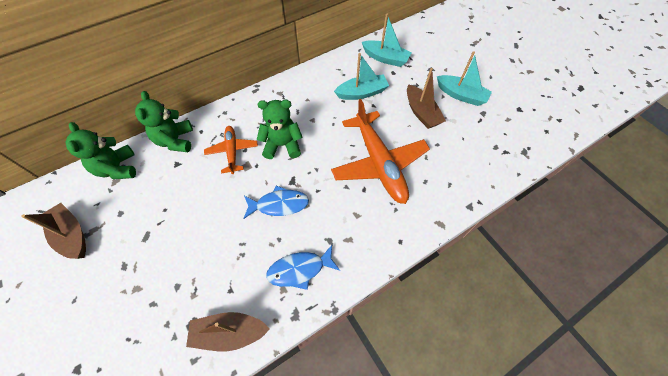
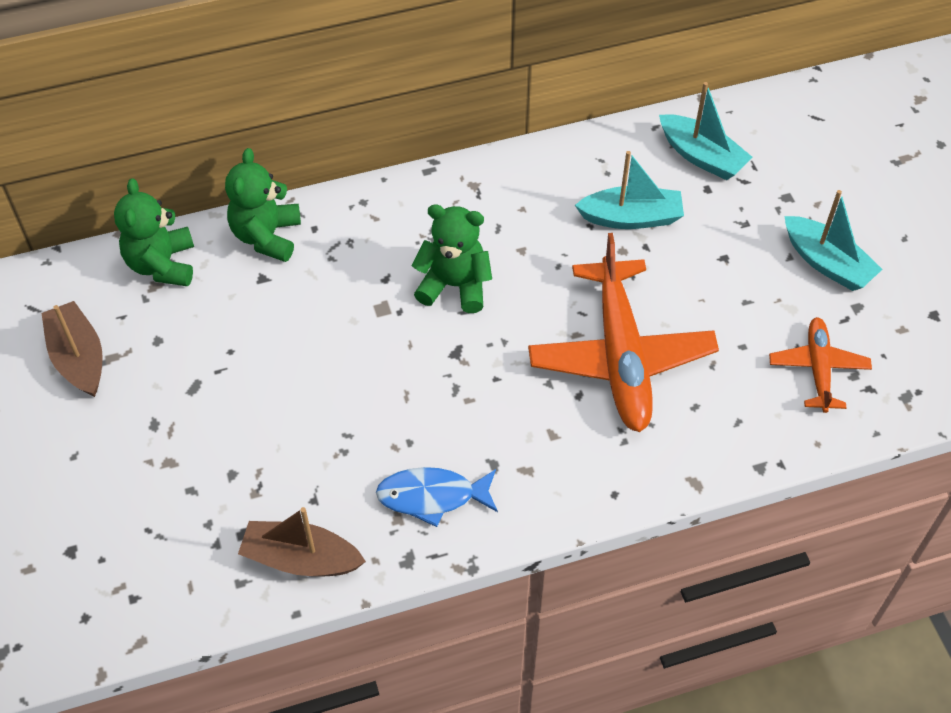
camera: 15 degrees right, 5 degrees down
orange plane [204,126,258,174] -> orange plane moved to [769,317,872,413]
blue fish [243,186,309,219] -> none
brown boat [407,68,446,129] -> none

